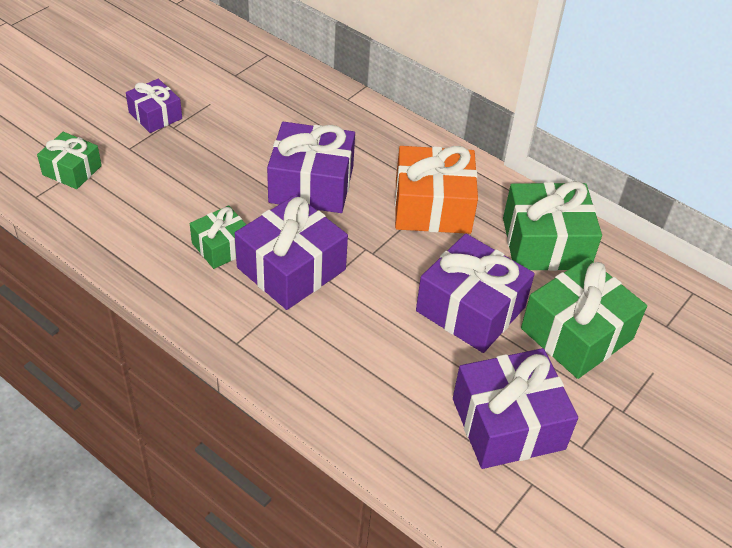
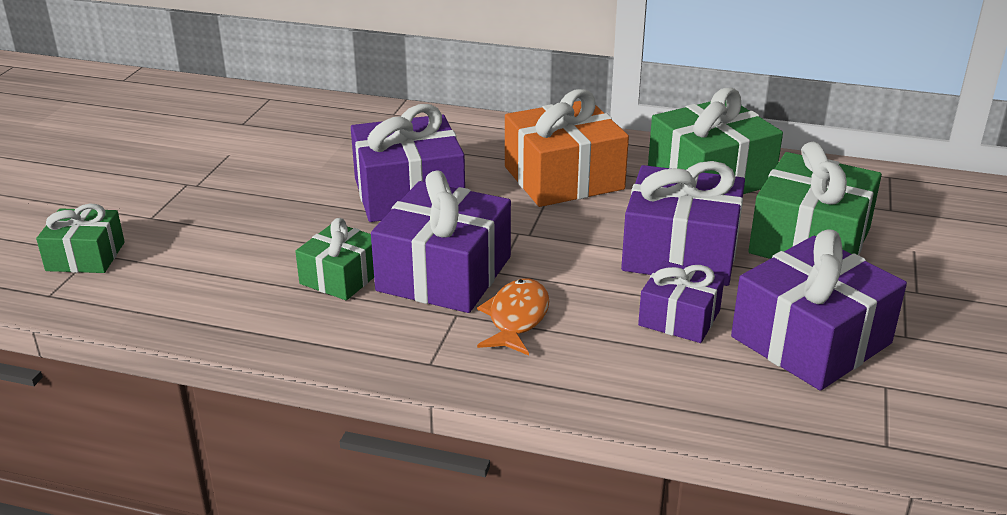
camera: 20 degrees left, 15 degrees down
purple gift [126,79,182,133] -> purple gift moved to [638,261,725,343]
none -> orange fish [477,279,549,355]

